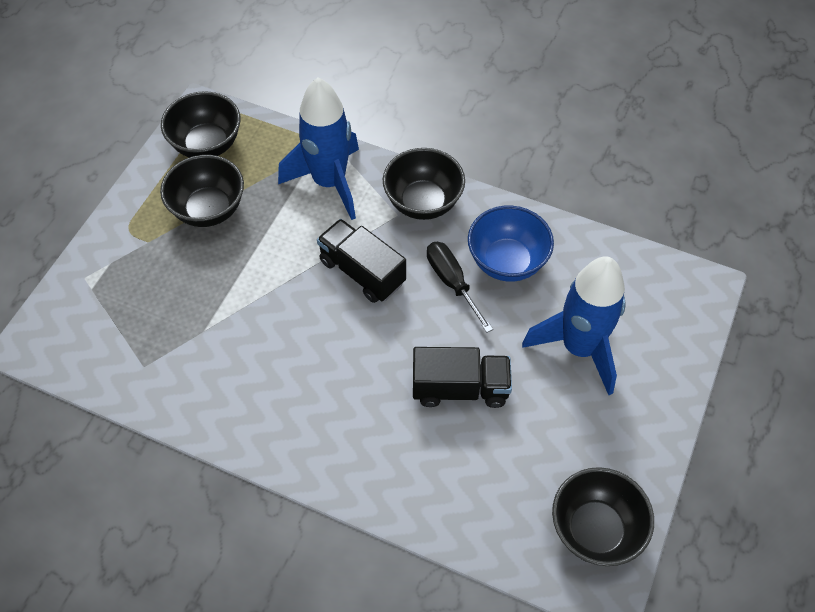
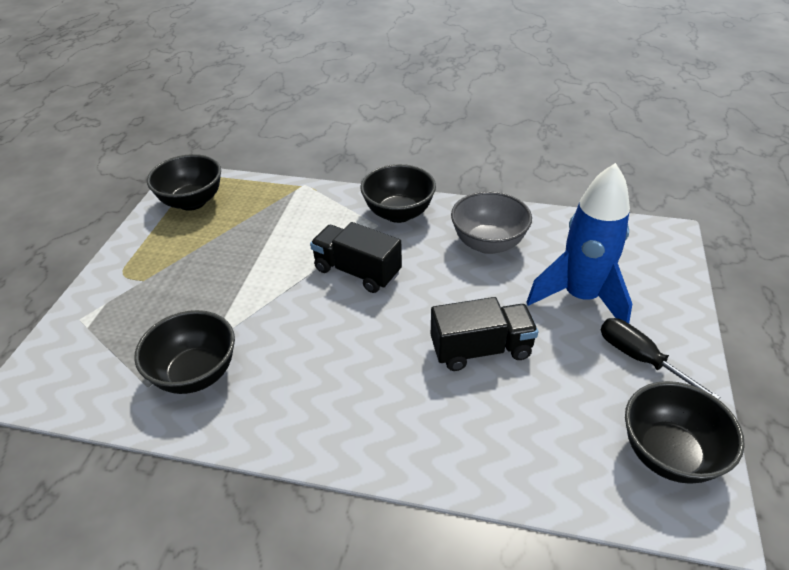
camera: 10 degrees left, 15 degrees down
black bowl [160,155,244,227] -> black bowl moved to [134,310,235,394]
blue rocket [278,78,359,220] -> none
black screwdriver [427,242,493,333] -> black screwdriver moved to [601,318,720,400]
blue bowl [468,206,554,282] -> grey bowl [451,191,532,254]

